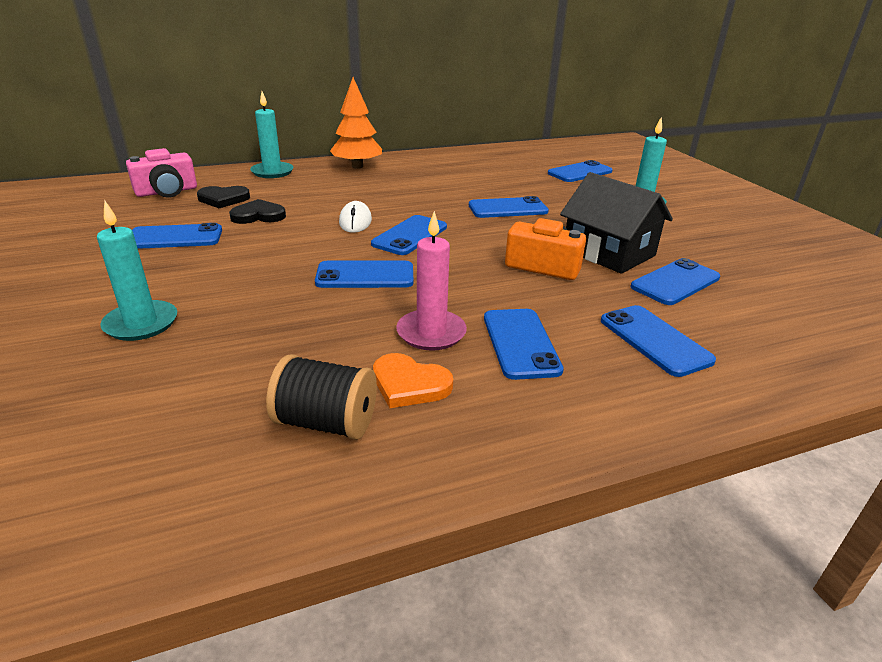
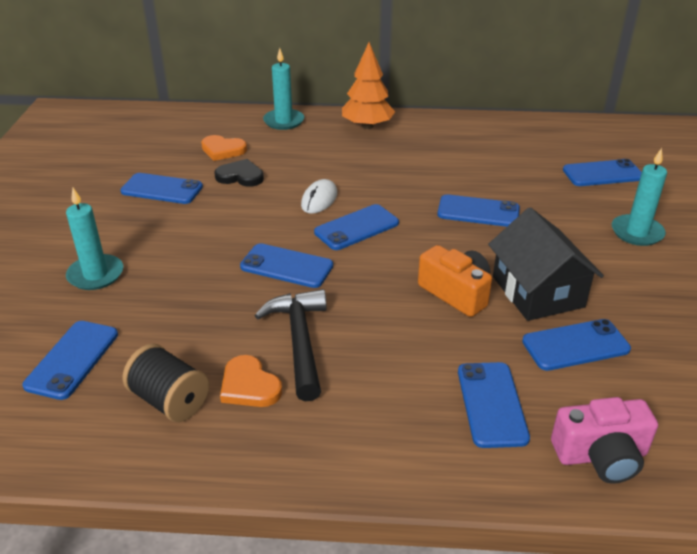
camera: 25 degrees right, 5 degrees up
pink camera [126,148,197,198] -> pink camera moved to [551,397,658,484]
black heart [197,186,250,208] -> orange heart [201,135,247,161]
pink candle [396,211,467,351] -> black hammer [255,289,327,401]
blue phone [484,309,564,380] -> blue phone moved to [22,321,118,400]

